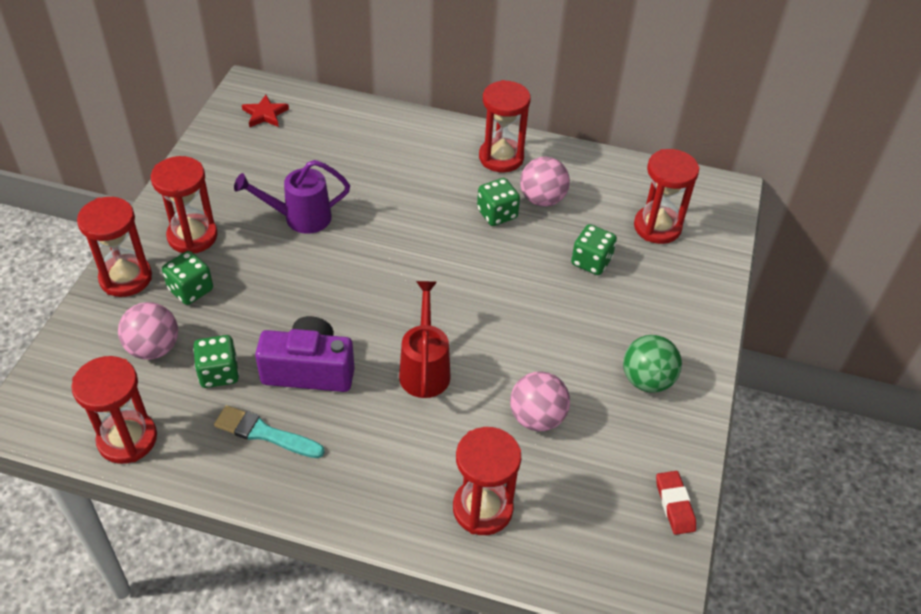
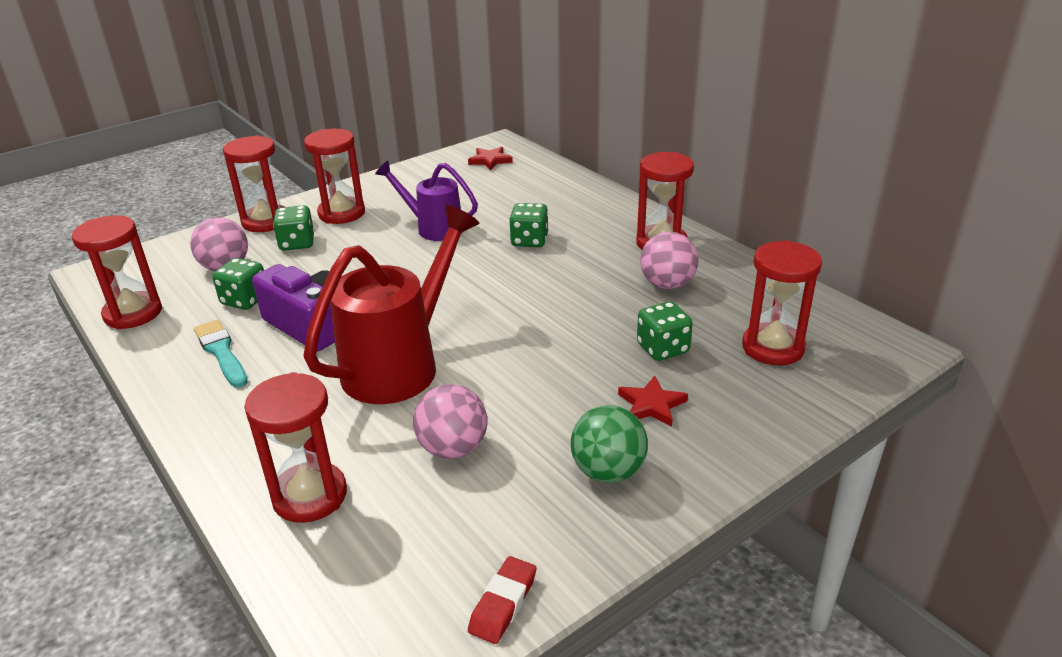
camera: 40 degrees right, 15 degrees down
red watering can [399,281,451,398] -> red watering can [303,205,479,404], size x1.64
green dice [477,178,520,226] -> green dice moved to [509,203,548,247]
none -> red star [618,376,688,427]

